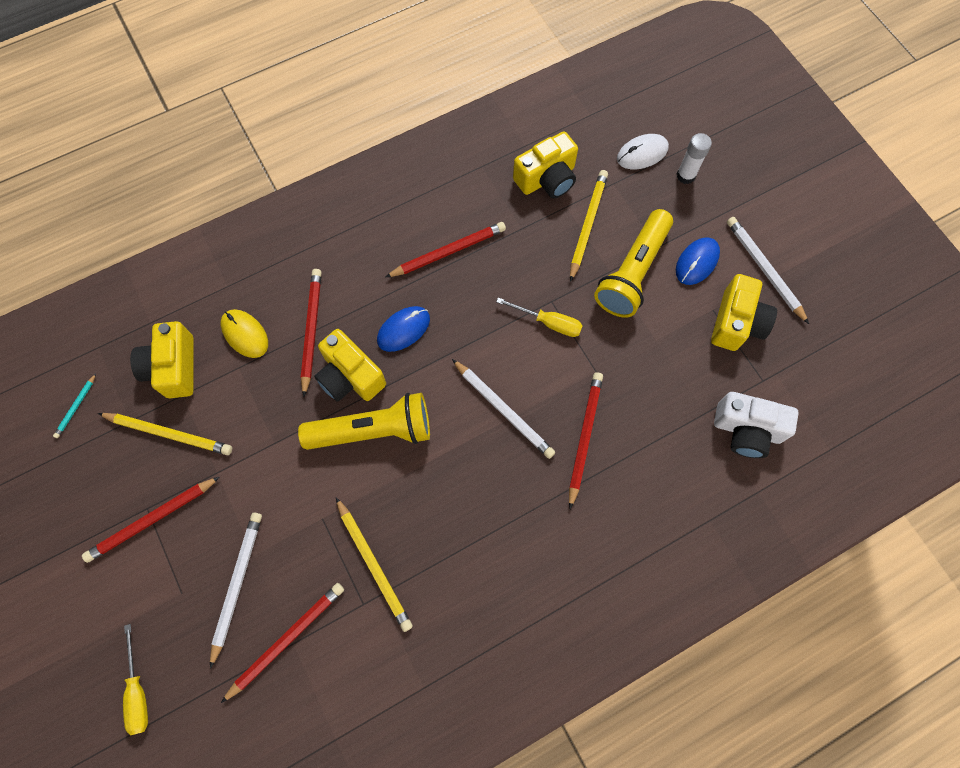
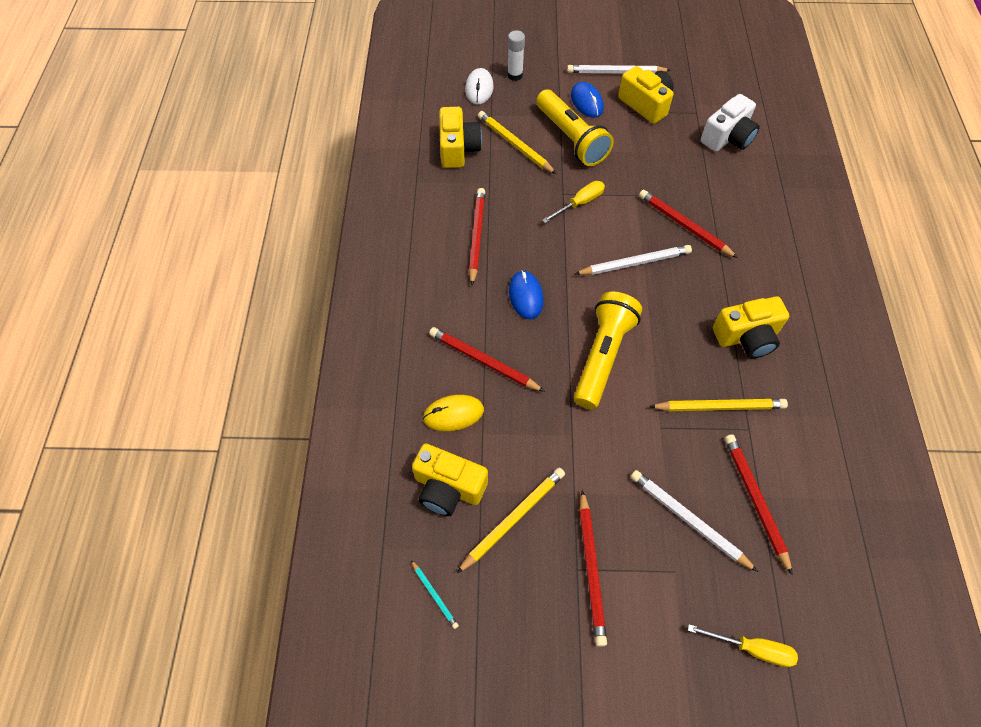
camera: 60 degrees left, 10 degrees down
yellow camera [314,329,386,402] -> yellow camera moved to [713,296,789,358]

